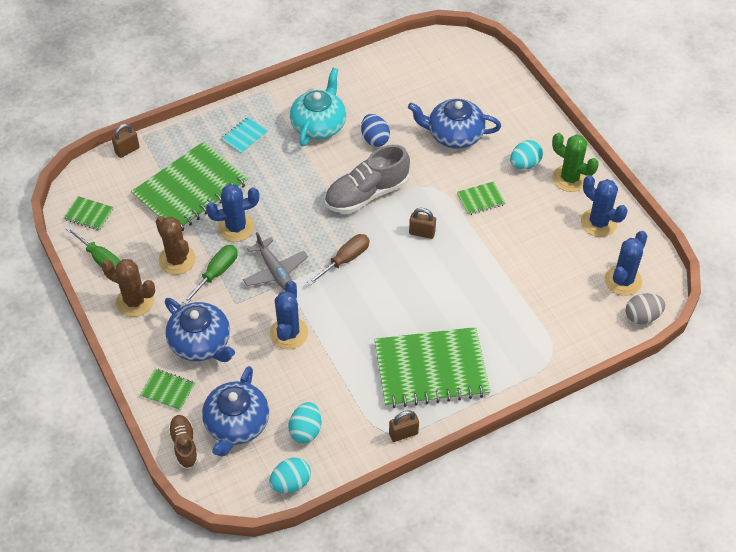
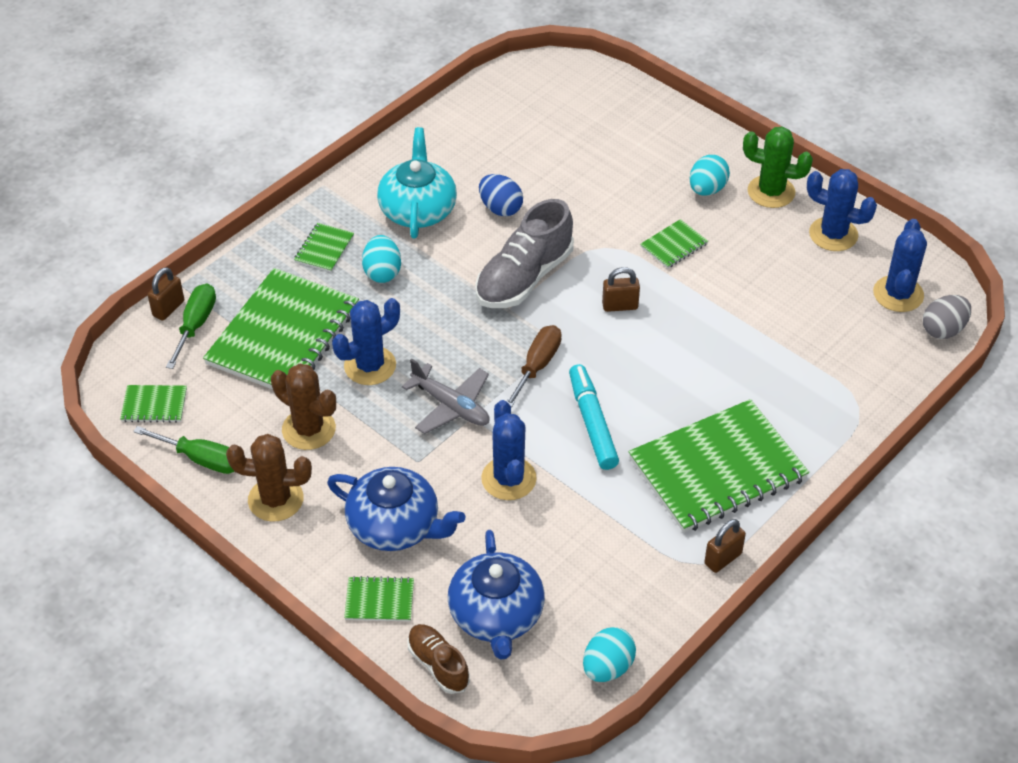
camera: 20 degrees left, 5 degrees down
green screwdriver [182,245,238,305] -> green screwdriver moved to [166,284,216,369]
turquoise notebook [221,117,269,154] -> green notebook [294,223,354,272]
turquoise egg [288,402,321,443] -> turquoise egg moved to [362,235,401,283]
blue teapot [408,99,501,149] -> none
none -> turquoise marker [569,364,619,470]

